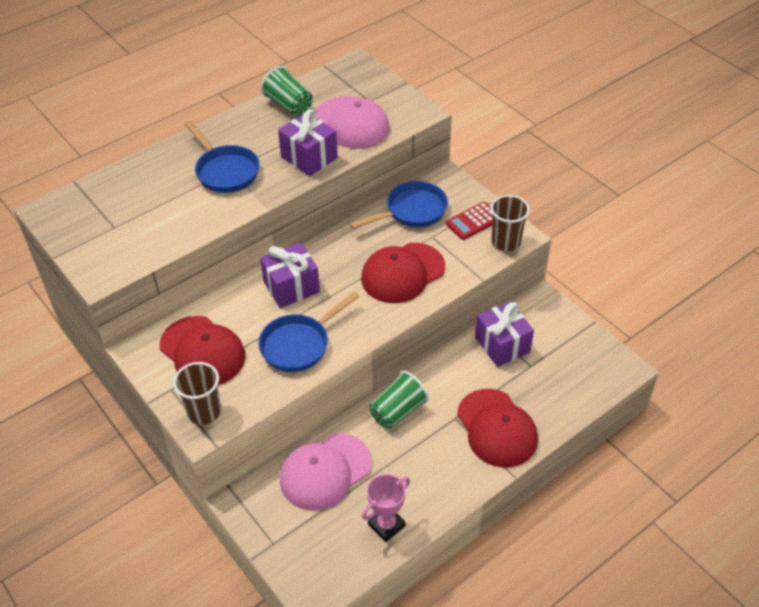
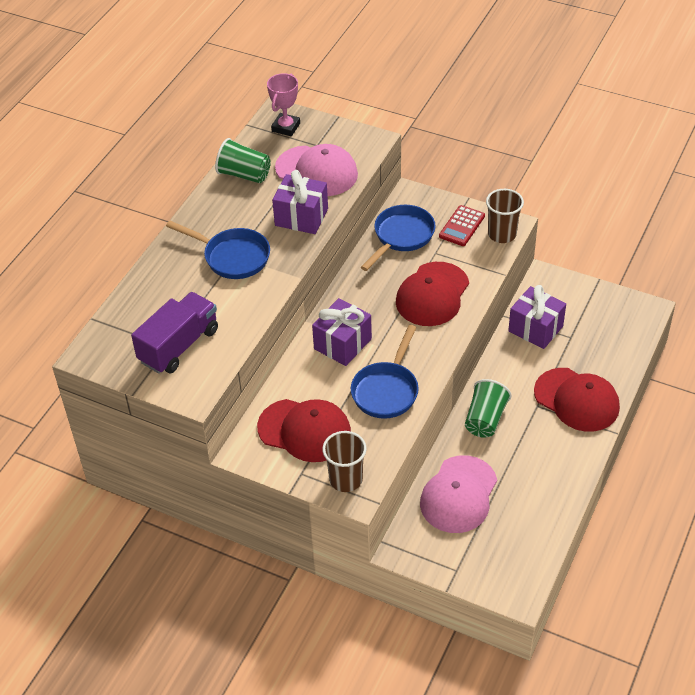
camera: 25 degrees left, 0 degrees up
pink trophy [362,474,410,542] -> pink trophy moved to [267,73,300,136]
none -> purple truck [131,292,218,374]

